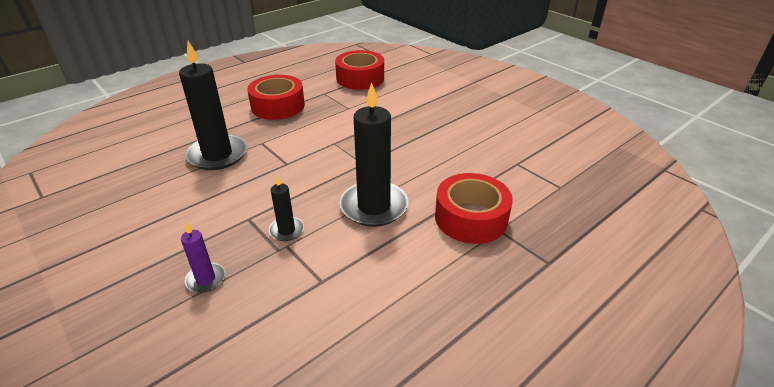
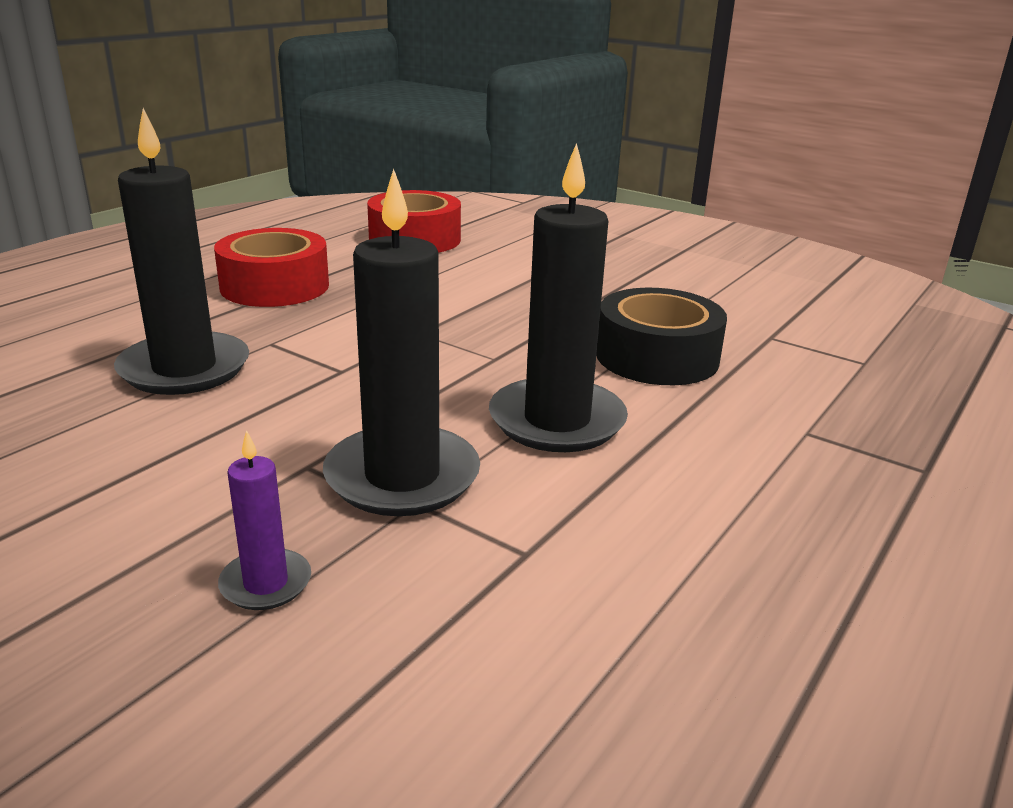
camera: 15 degrees left, 10 degrees down
black candle [269,176,304,241] -> black candle [323,169,480,516], size x2.07
red tape [435,173,513,244] -> none
none -> black tape [596,288,727,385]

